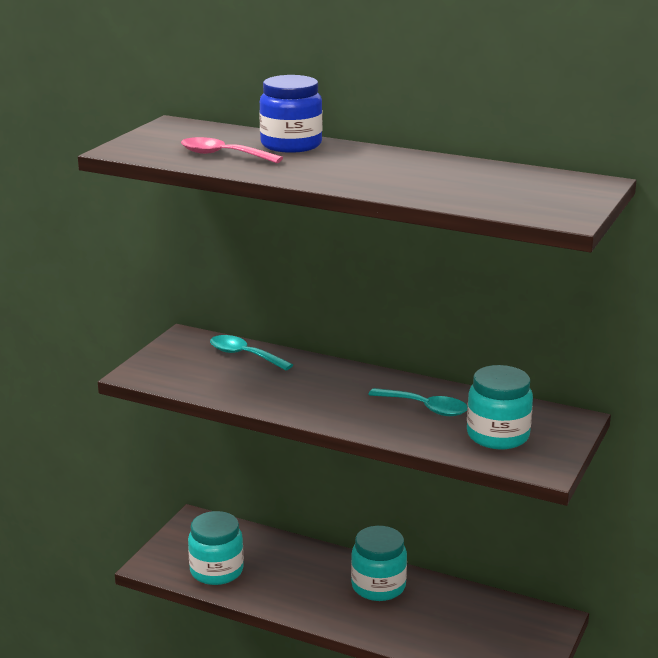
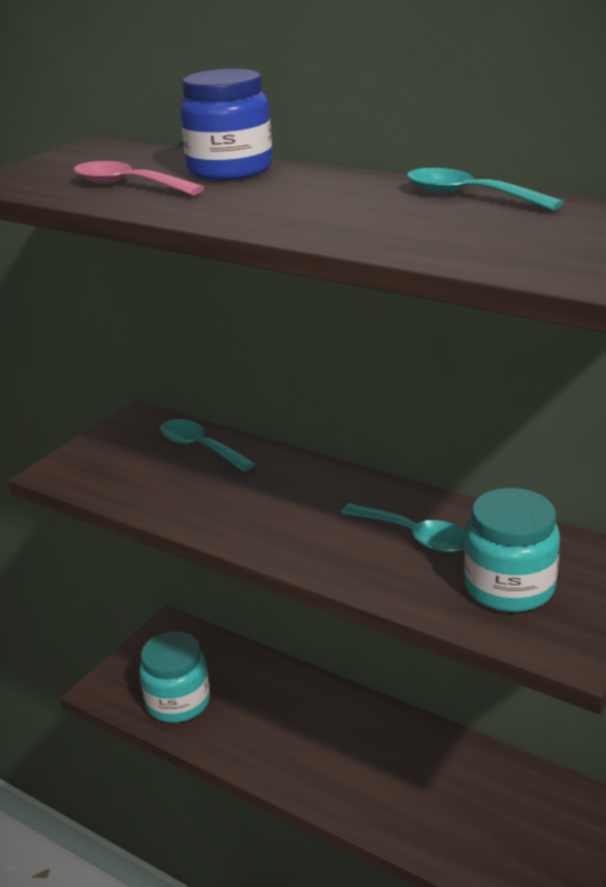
camera: 10 degrees right, 5 degrees up
turquoise jar [351,526,407,601] -> none
none -> turquoise spoon [407,168,564,211]

